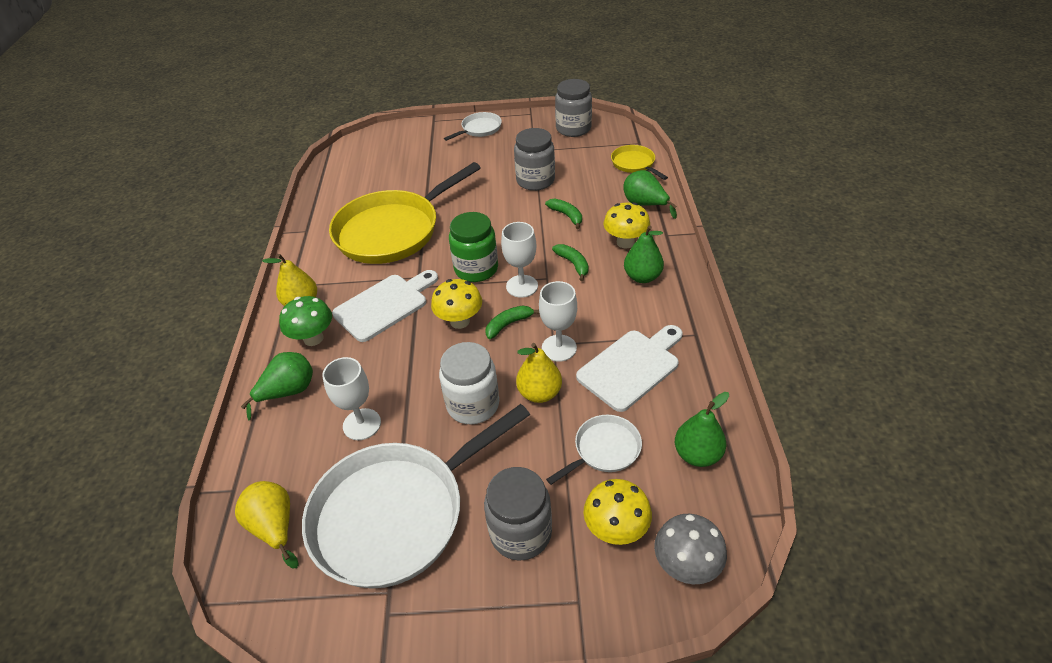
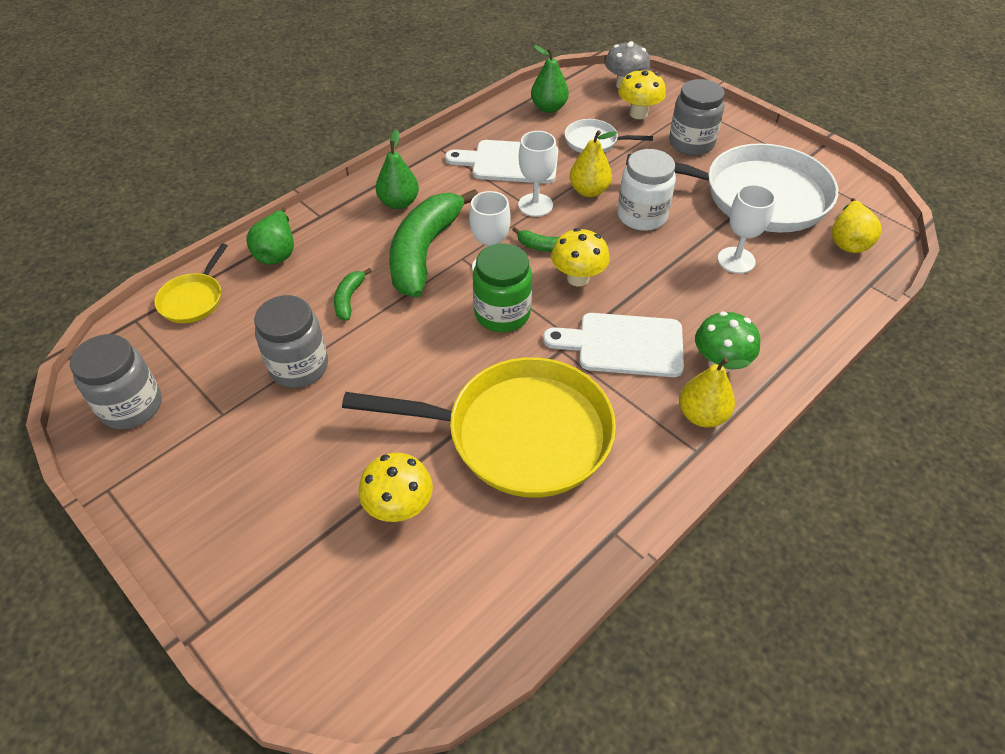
camera: 135 degrees left, 5 degrees up
green pear [241,352,313,420] -> none
white pan [444,112,502,141] -> none
green banana [552,244,589,281] -> green banana [389,189,478,298], size x2.33
yellow mushroom [603,202,650,249] -> yellow mushroom moved to [359,453,433,522]

